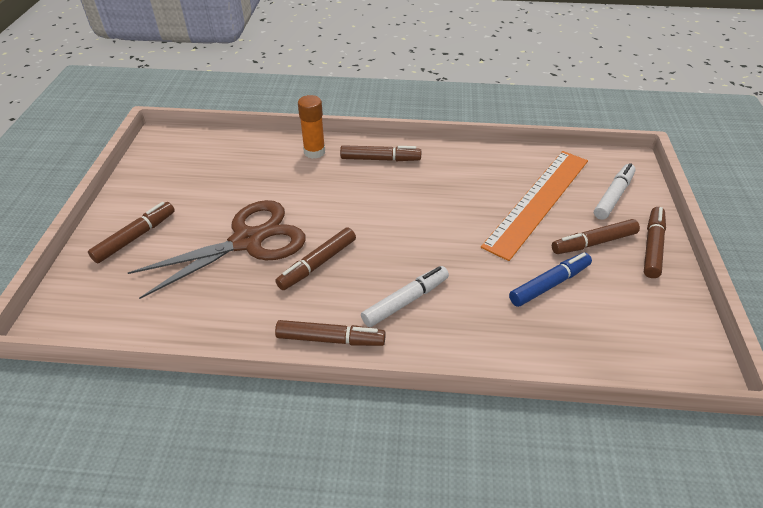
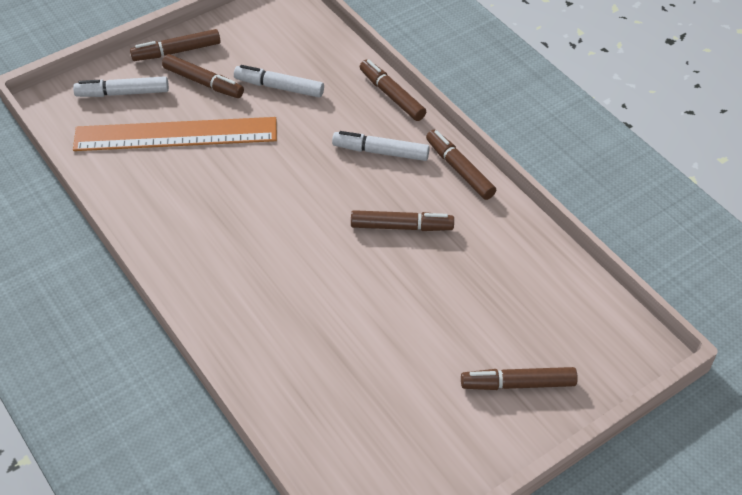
camera: 130 degrees left, 5 degrees up
brown scissors [128,200,306,299] -> none
orange glue stick [298,95,325,159] -> none
brown marker [340,145,421,161] -> brown marker moved to [360,59,426,121]
blue marker [509,253,592,307] -> white marker [234,65,324,98]

